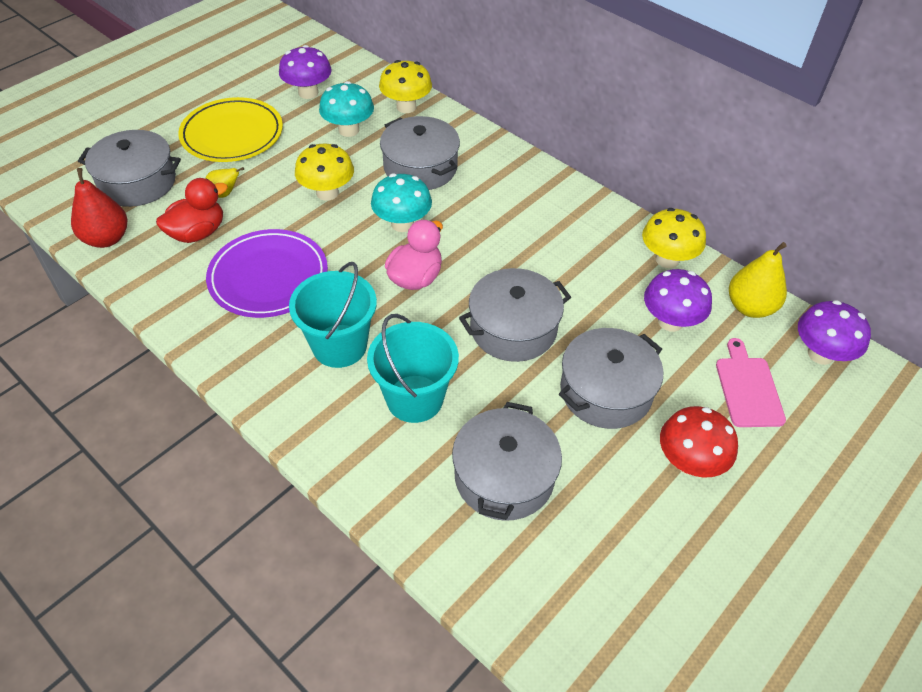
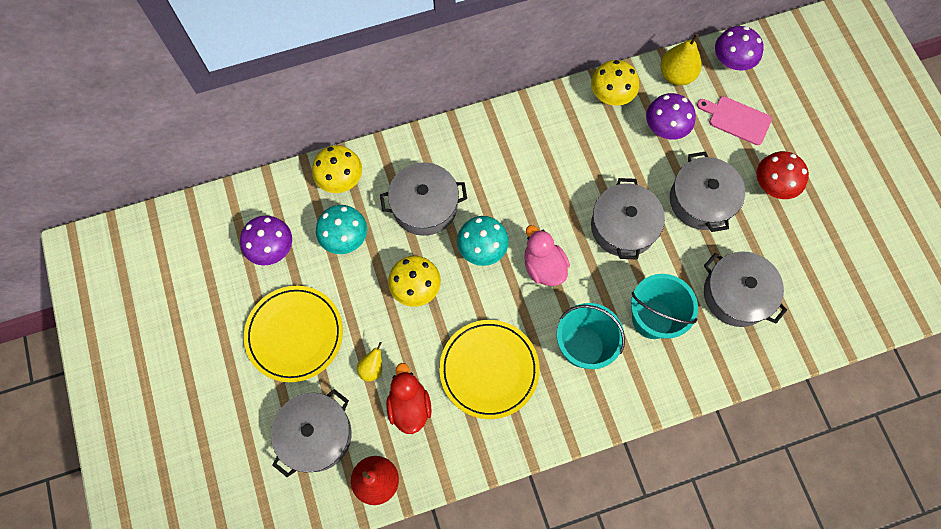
camera: 60 degrees left, 20 degrees up
purple plate [206,229,328,318] -> yellow plate [439,320,540,419]

